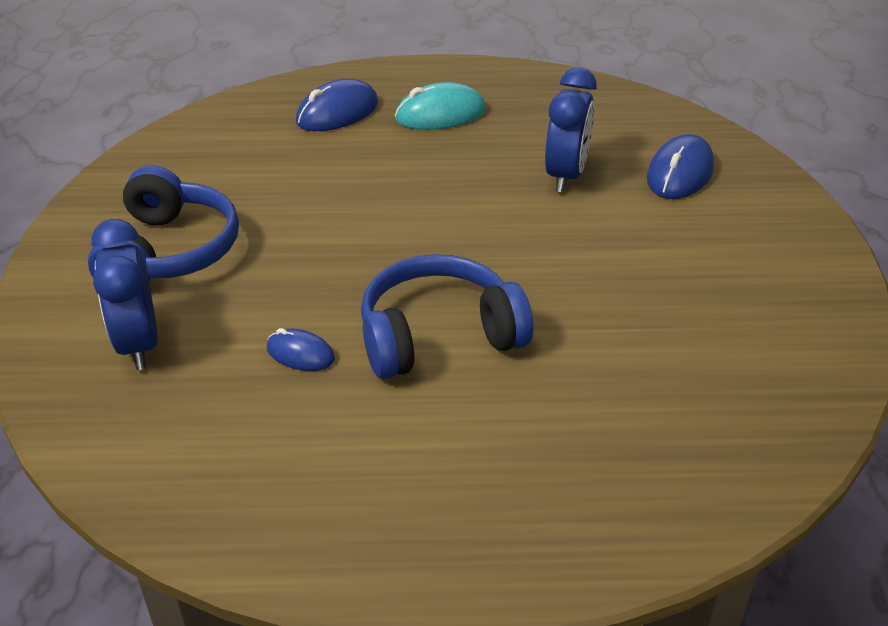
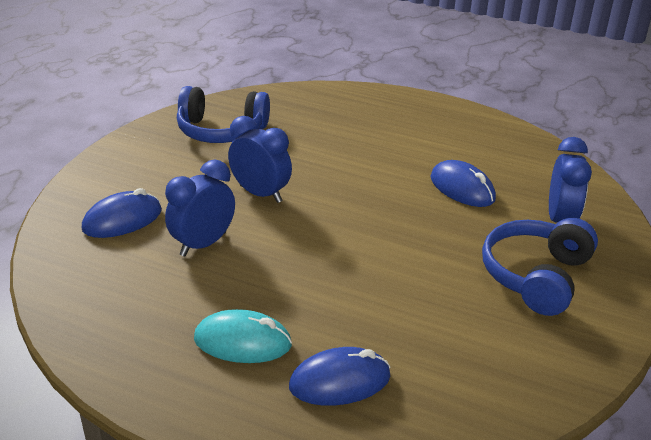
camera: 155 degrees left, 5 degrees down
blue mouse [267,328,335,371] -> blue mouse [430,160,496,207], size x1.70
blue headphones [361,254,533,379] -> blue headphones moved to [177,86,270,143]
none -> blue clock [228,116,292,203]

